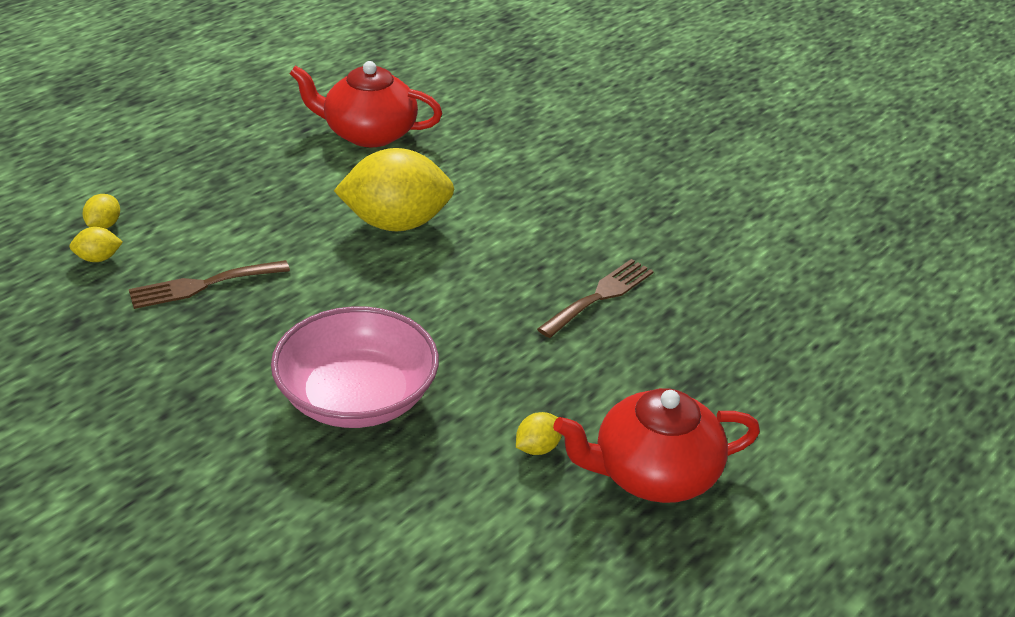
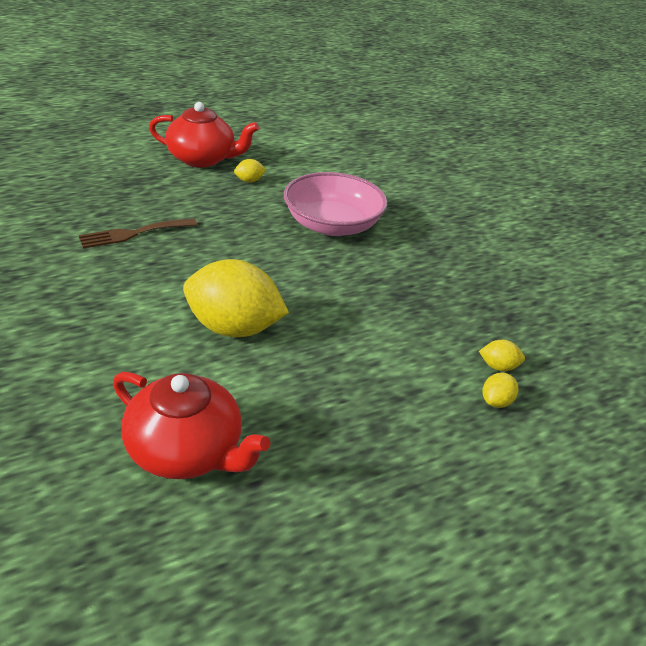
camera: 160 degrees left, 0 degrees up
brown fork [129,260,290,309] -> none

